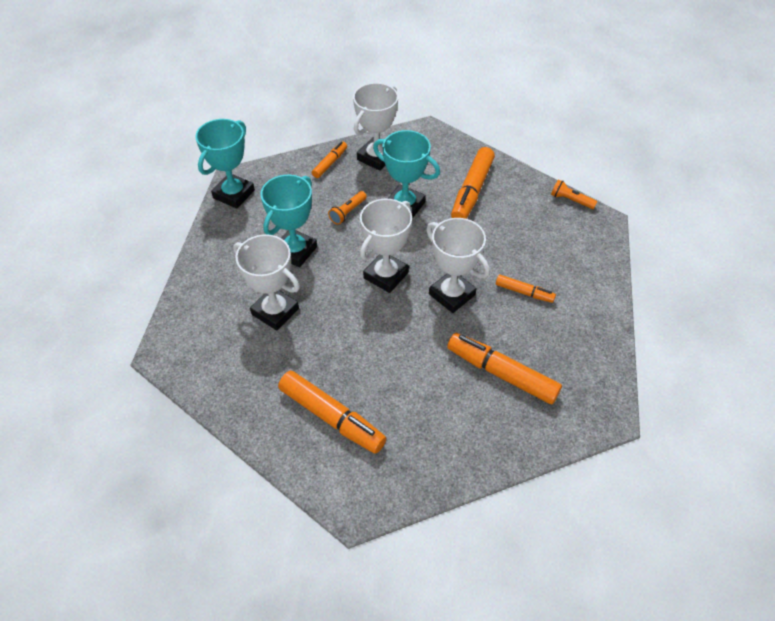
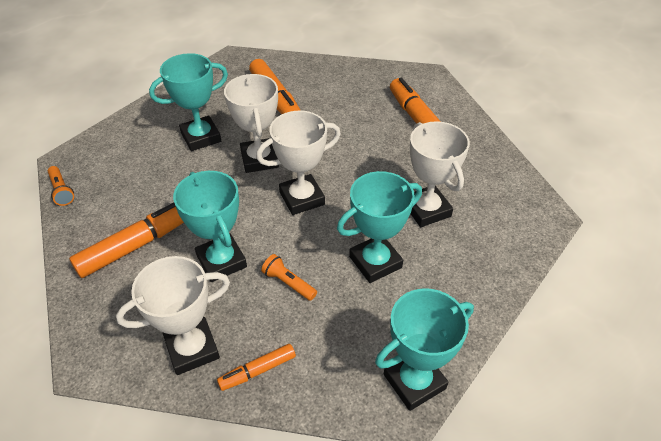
camera: 150 degrees left, 5 degrees down
orange flashlight [328,191,367,225] -> orange flashlight turned 120 degrees counterclockwise [261,254,317,301]
orange marker [496,274,556,303] -> turquoise trophy [149,53,228,151]

